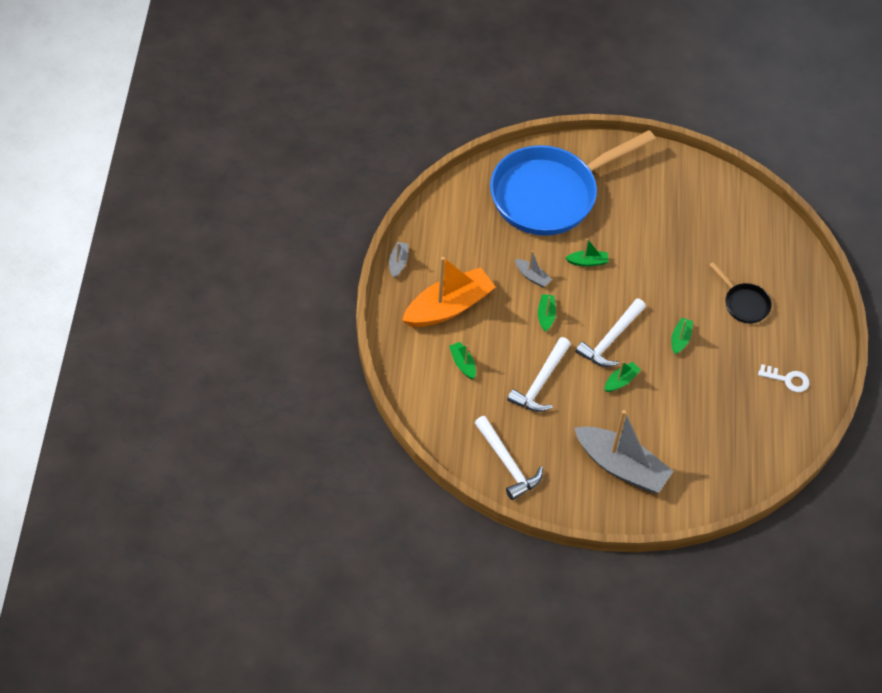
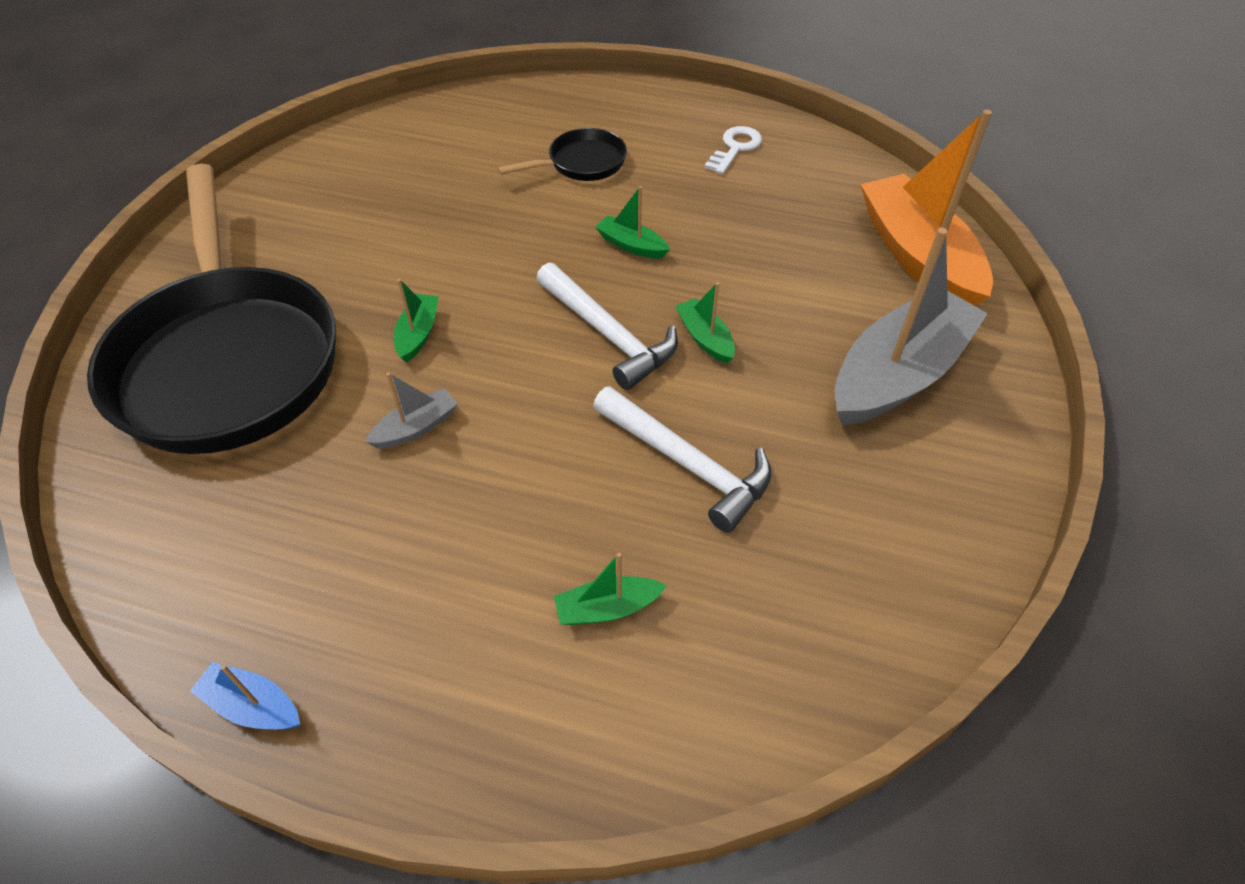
camera: 75 degrees left, 5 degrees down
grey boat [389,242,409,278] -> blue boat [190,662,300,729]
orange boat [402,257,496,327] -> orange boat moved to [860,110,993,306]
white hammer [475,416,543,500] -> none
blue pan [490,130,656,236] -> black pan [87,164,336,454]
green boat [538,294,556,332] -> none

